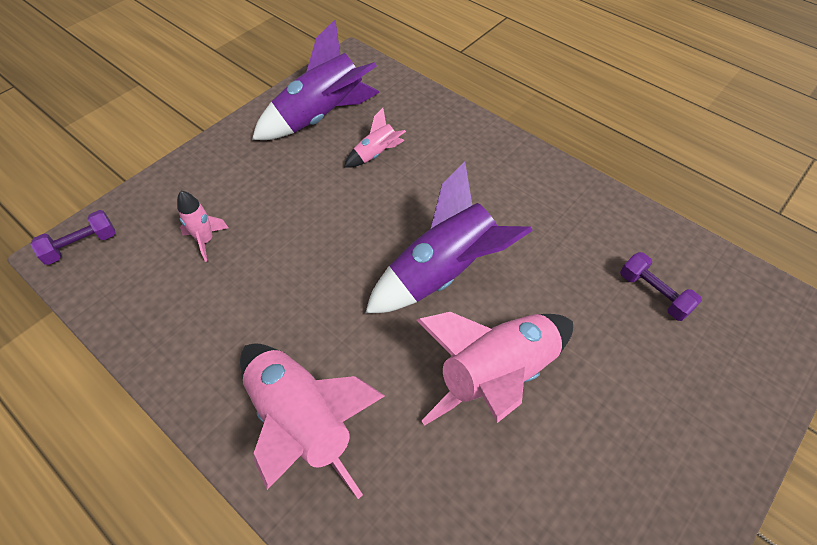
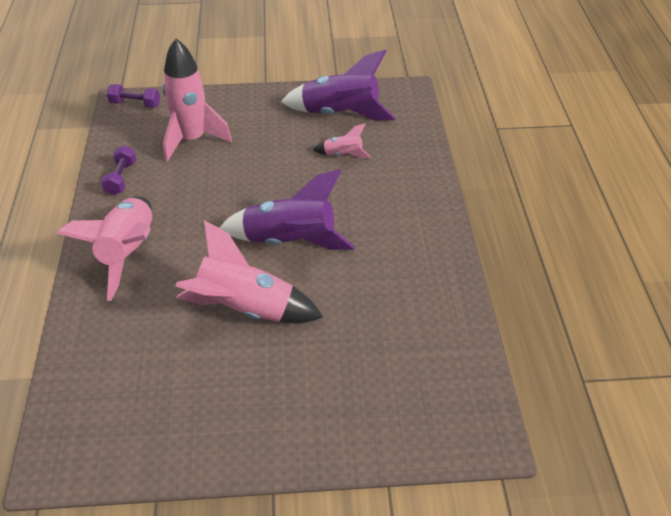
camera: 45 degrees right, 10 degrees down
pink rocket [177,191,228,262] -> pink rocket [163,38,232,162], size x2.09
purple dumbbell [620,252,702,321] -> purple dumbbell moved to [101,145,136,195]

